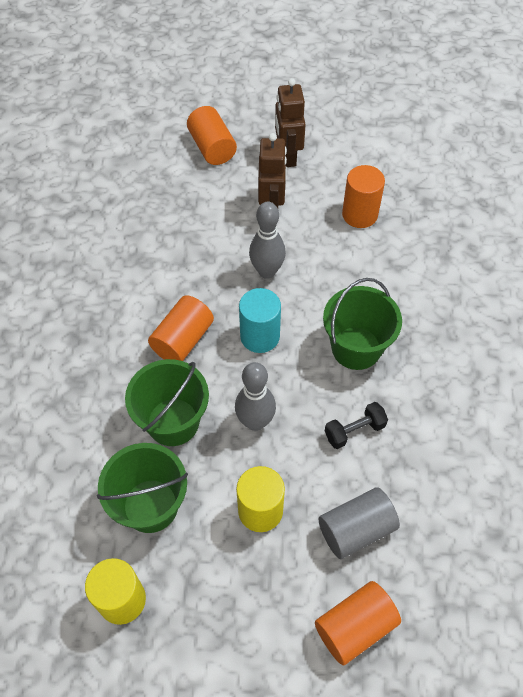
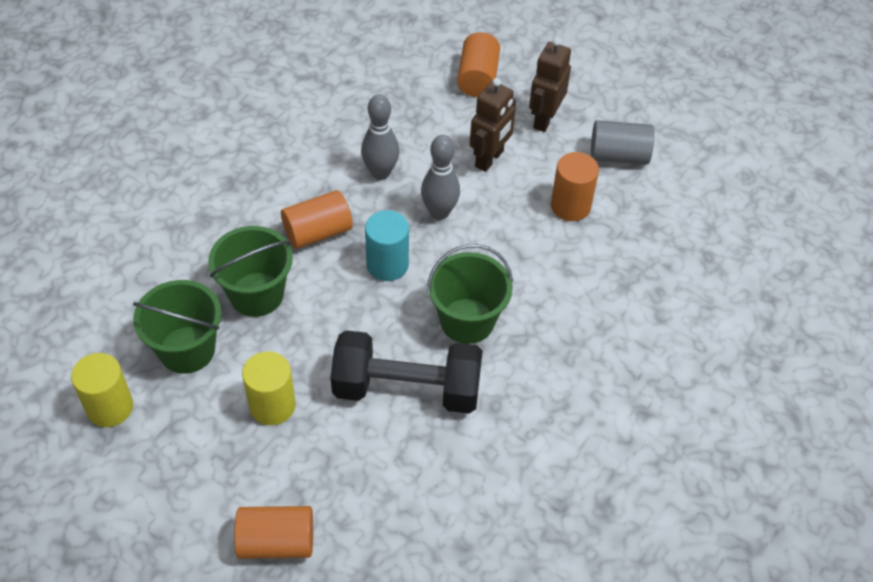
camera: 30 degrees right, 5 degrees down
grey bowling pin [235,362,276,431] -> grey bowling pin moved to [361,94,399,180]
grey cylinder [319,487,400,559] -> grey cylinder moved to [591,120,654,165]
black dumbbell [325,402,388,449] -> black dumbbell [330,330,483,414], size x2.25

